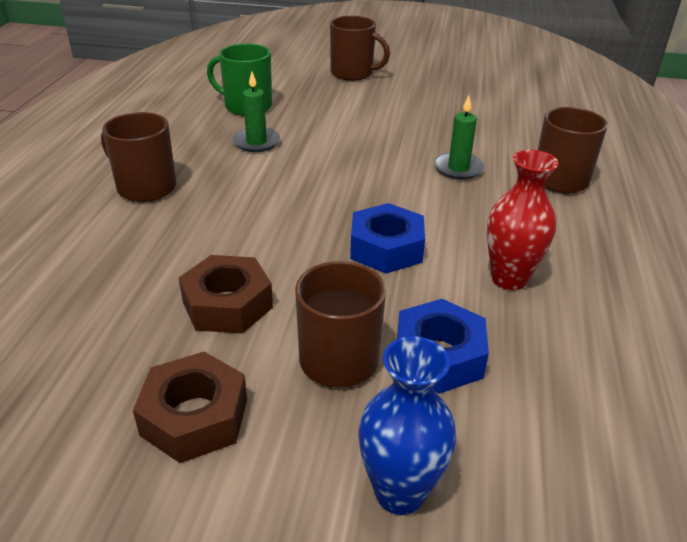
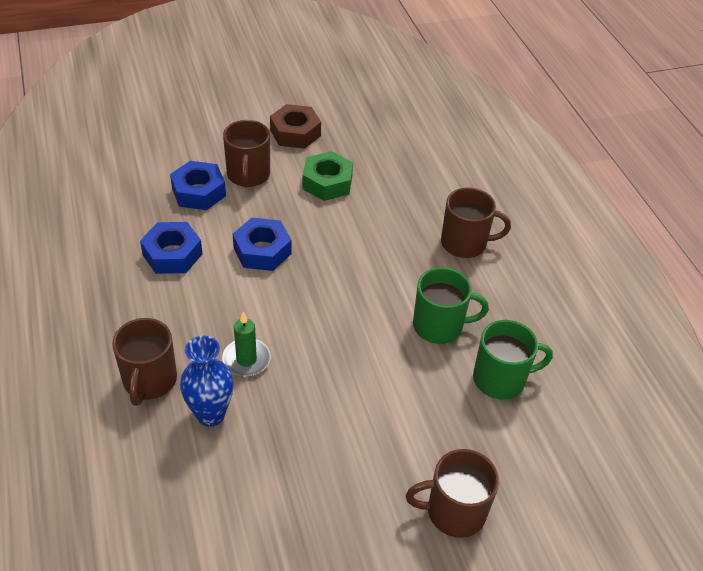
camera: 150 degrees right, 10 degrees up
brown nut [179,255,273,333] -> green nut [302,151,353,201]
green candle [232,71,280,152] -> green mug [413,267,489,344]
blue vase [358,336,456,515] -> blue vase moved to [180,336,234,427]
red vase [487,150,559,290] -> blue nut [140,222,203,274]

